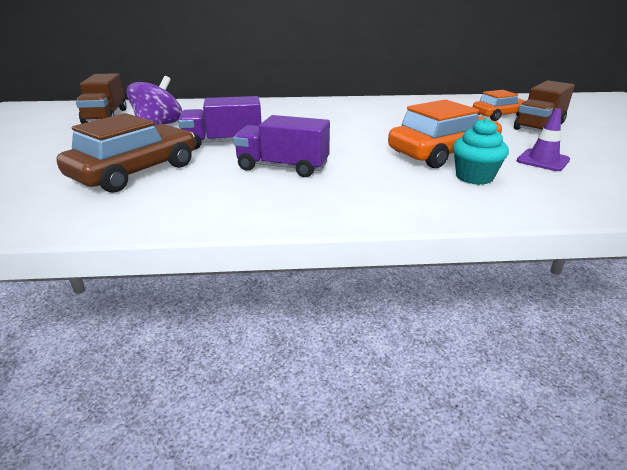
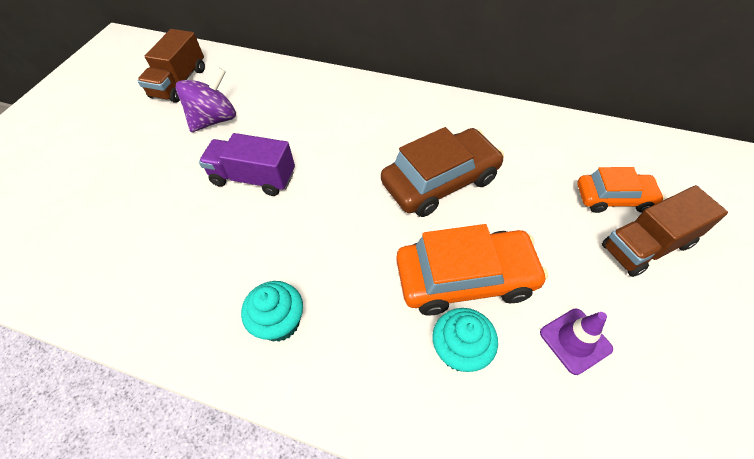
camera: 25 degrees right, 25 degrees up
brown car [57,113,195,193] -> brown car moved to [381,127,504,217]
purple truck [233,115,330,177] -> none
none -> turquoise cupcake [241,281,303,342]

